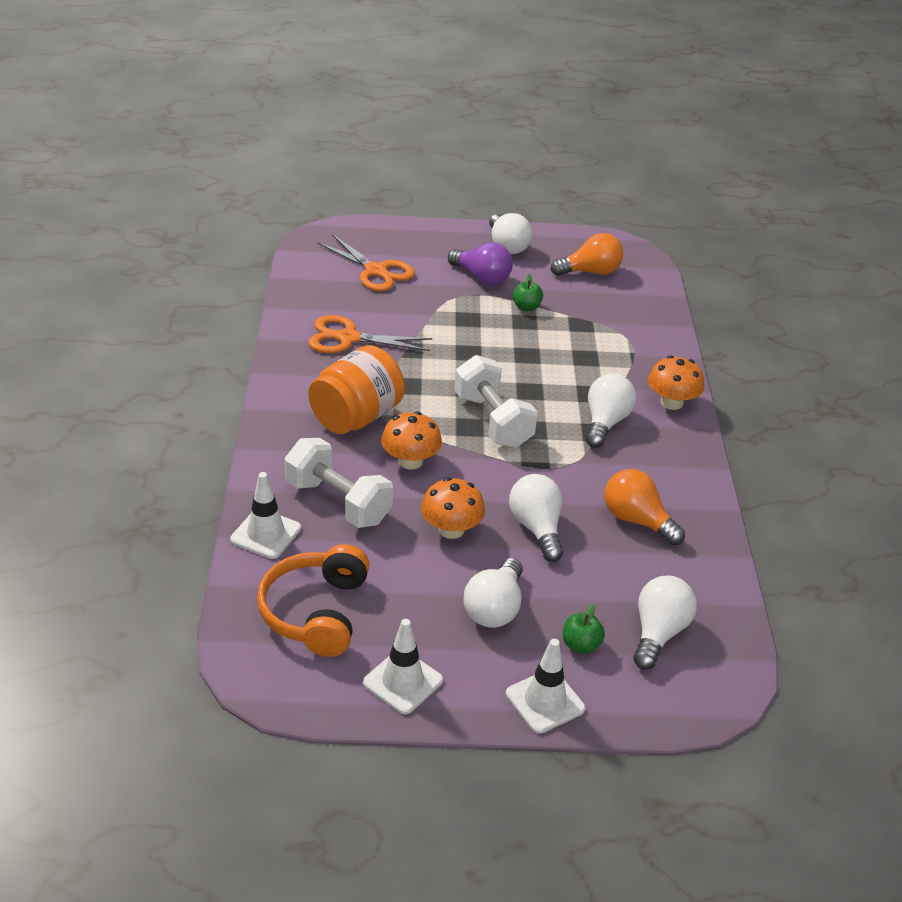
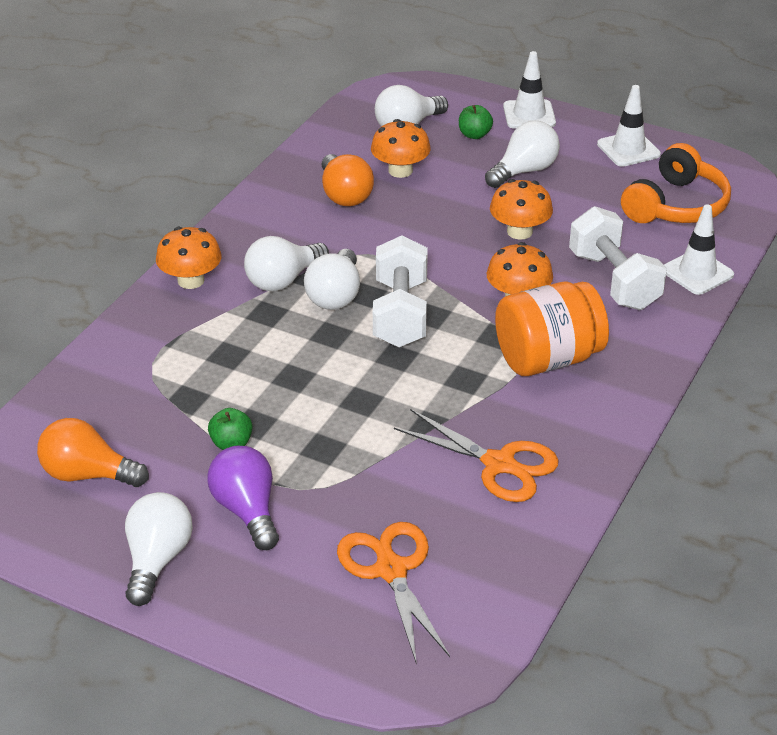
camera: 150 degrees left, 0 degrees up
white light bulb [509,474,563,562] -> white light bulb moved to [304,249,360,310]
none -> orange mushroom [371,119,431,178]

